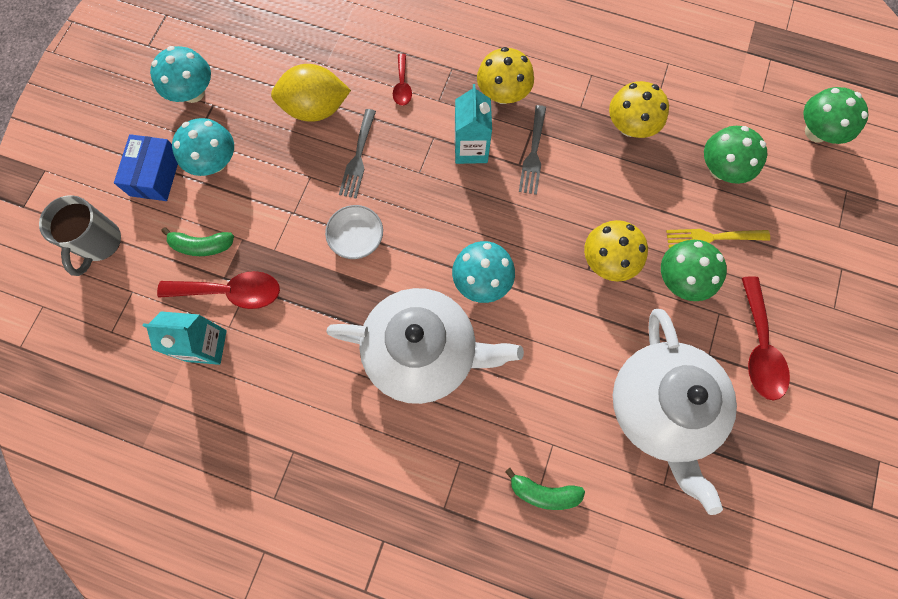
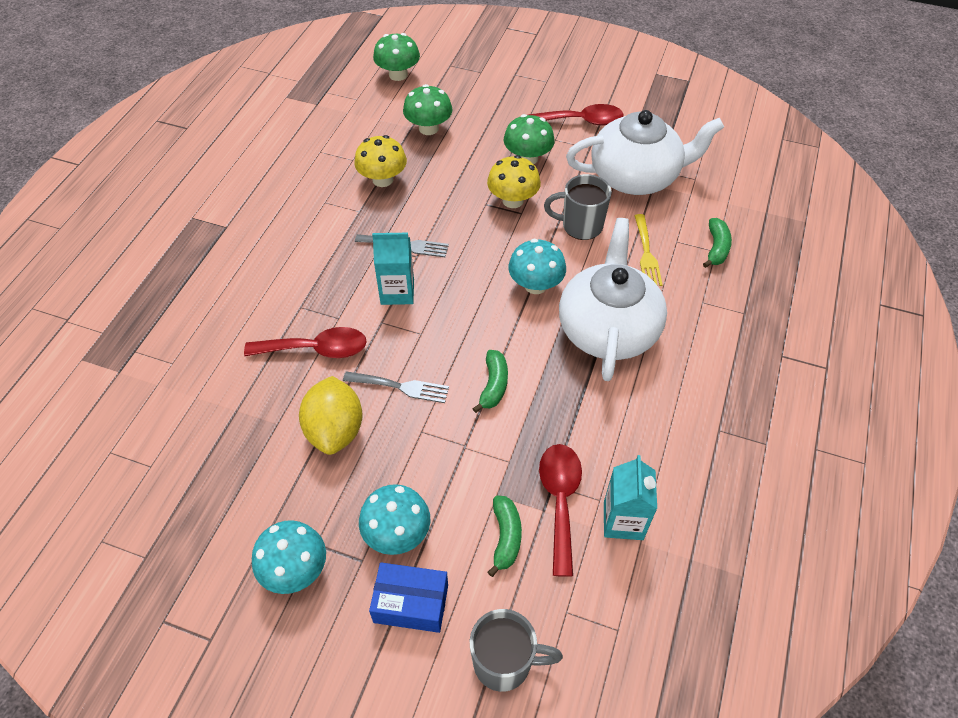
camera: 90 degrees left, 20 degrees down
white bowl [325,205,383,259] -> green banana [472,350,508,413]
red spoon [393,54,412,106] -> red spoon [244,327,367,358], size x1.82
yellow mushroom [477,47,534,104] -> none
yellow fork [666,229,770,248] -> yellow fork moved to [634,214,663,286]
none -> grey mug [544,174,612,240]

